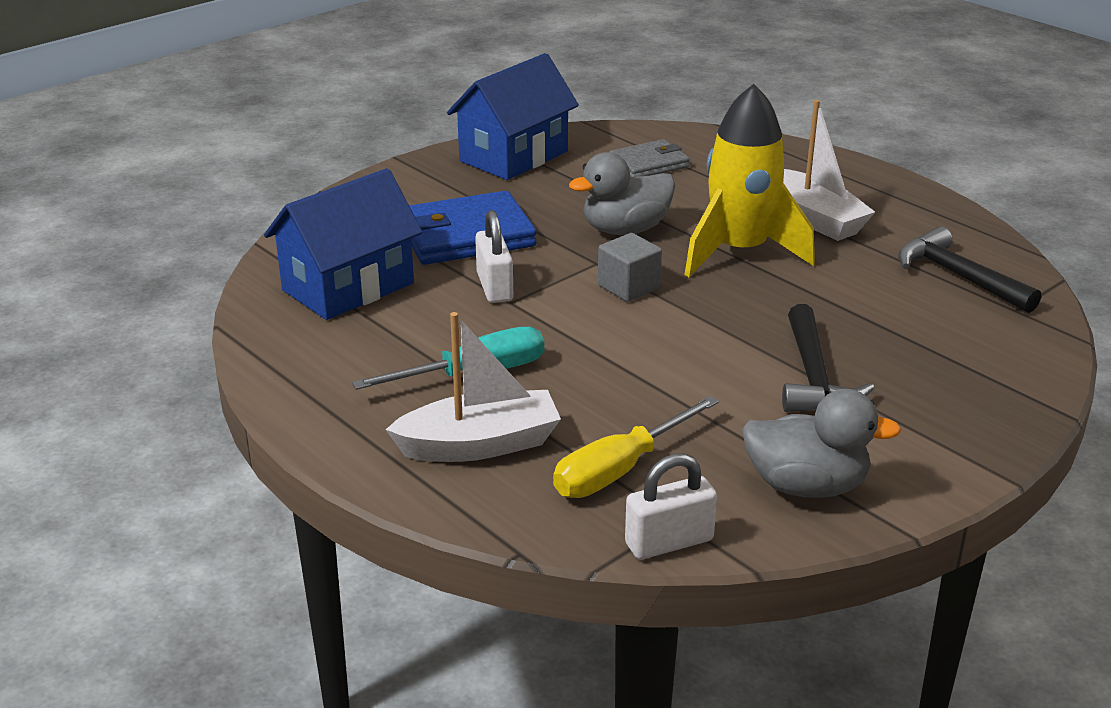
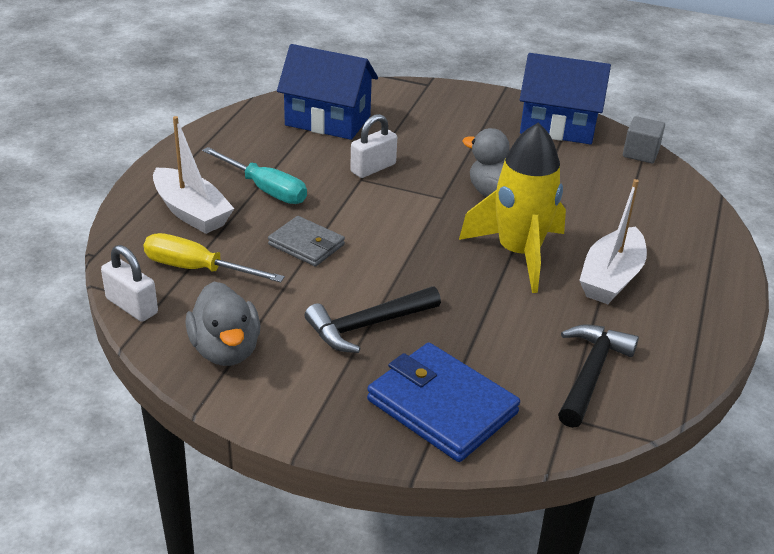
camera: 60 degrees right, 5 degrees up
blue wallet [409,191,537,265] -> blue wallet moved to [367,343,520,462]
grey cube [598,233,662,302] -> grey cube moved to [623,116,665,163]
grey wallet [609,139,690,177] -> grey wallet moved to [268,216,345,267]

